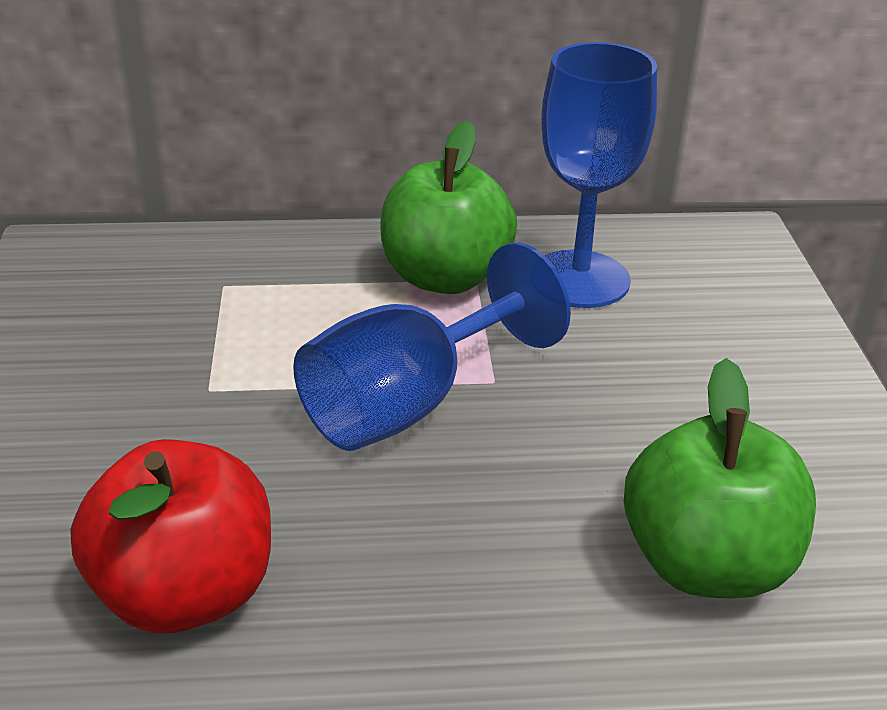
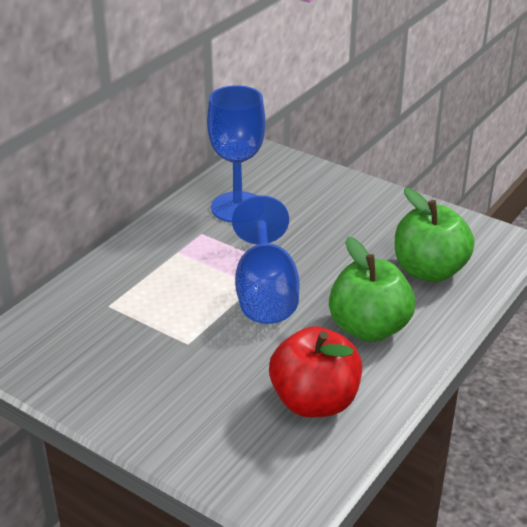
camera: 50 degrees left, 0 degrees up
green apple [381,121,517,294] -> green apple moved to [329,237,415,342]

